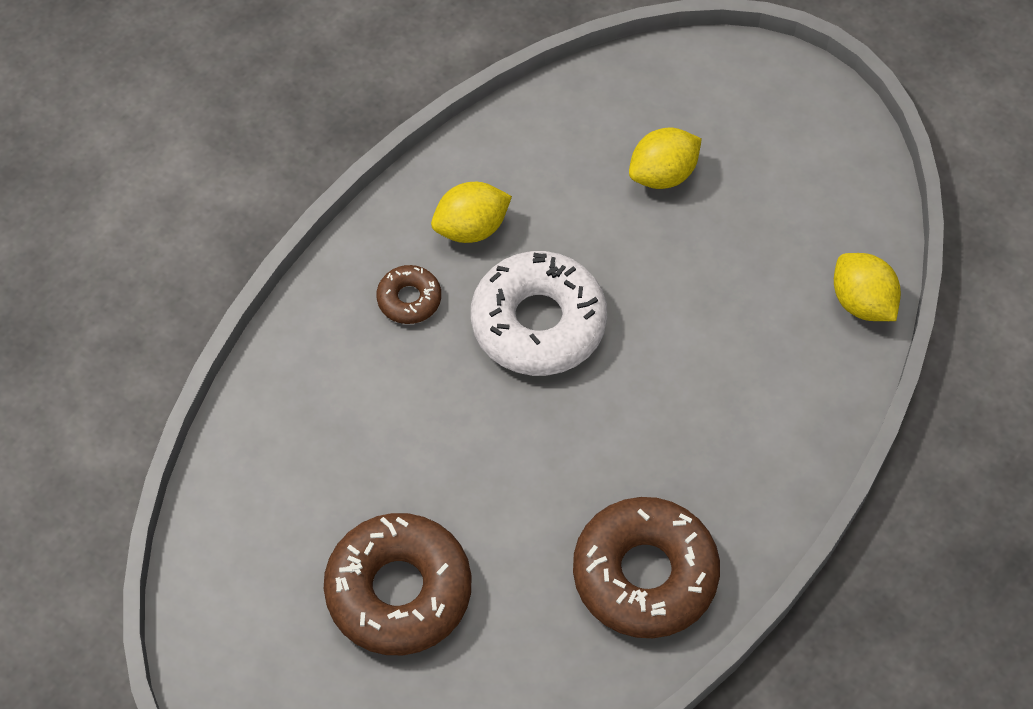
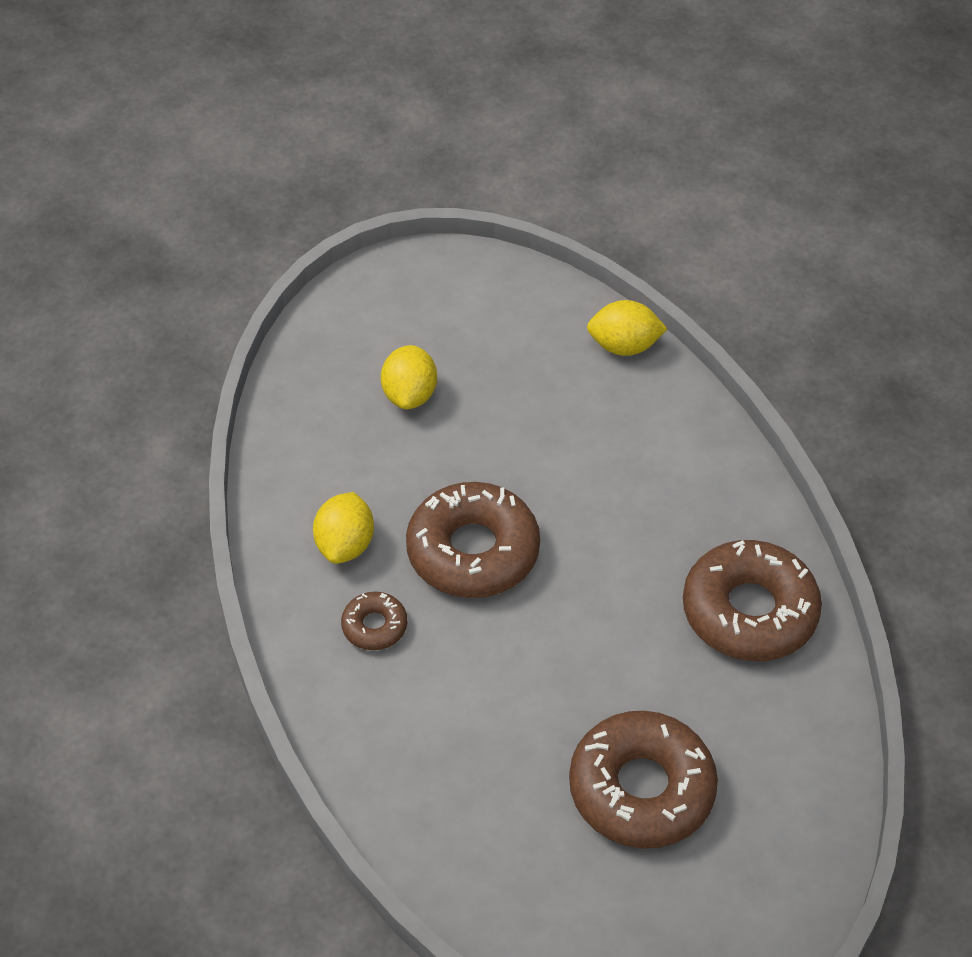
camera: 55 degrees left, 10 degrees down
white donut [471,251,607,376] -> brown donut [406,482,540,598]

